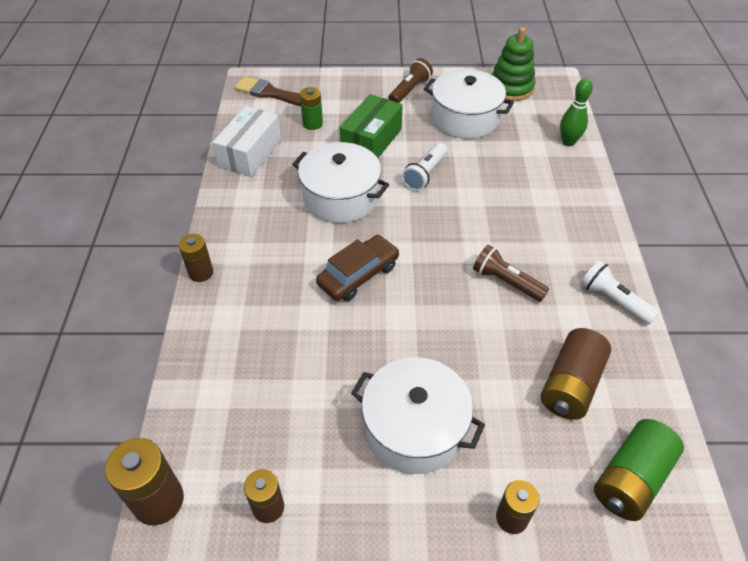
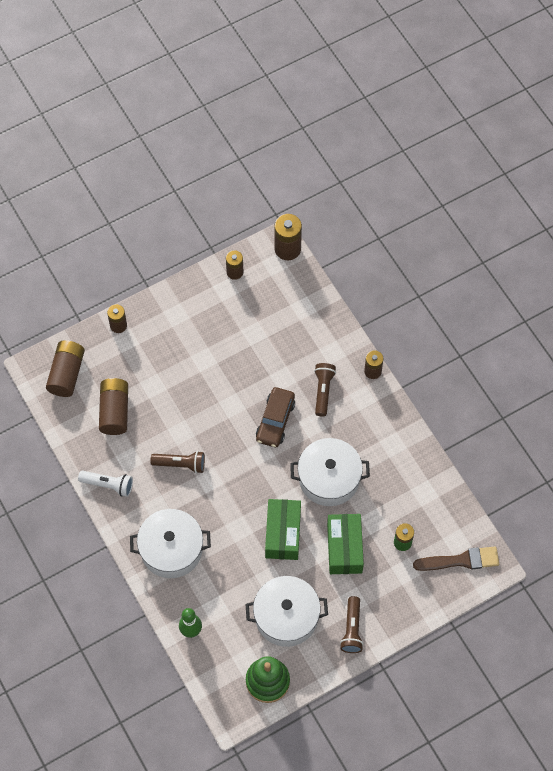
camera: 150 degrees right, 15 degrees up
white box [213,106,281,177] -> none
white pot [351,357,485,474] -> white pot moved to [130,509,211,578]
white flashlight [402,143,448,191] -> green box [265,499,301,560]
green battery [594,419,684,521] -> brown battery [46,340,85,397]
none -> brown flashlight [314,363,336,417]

